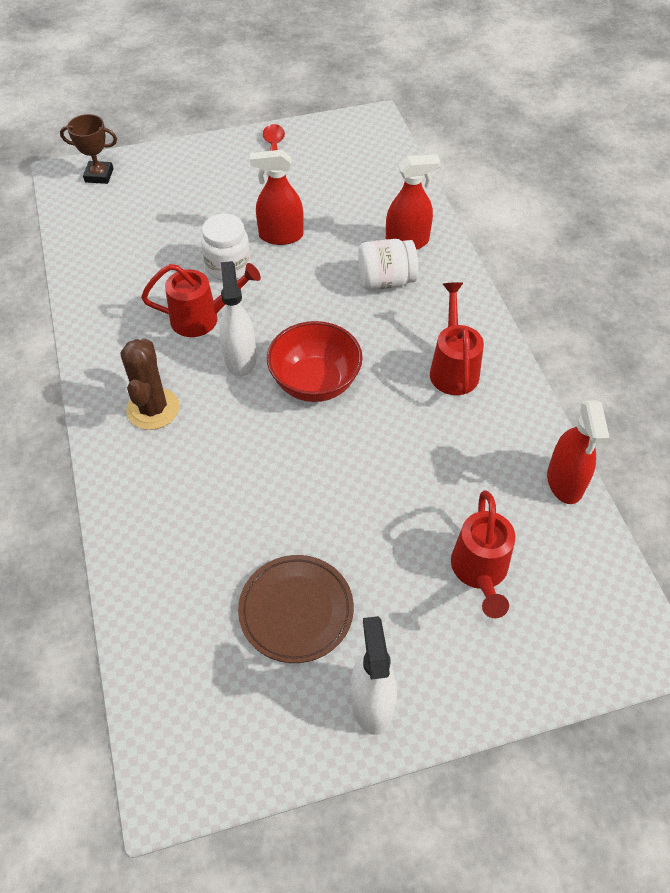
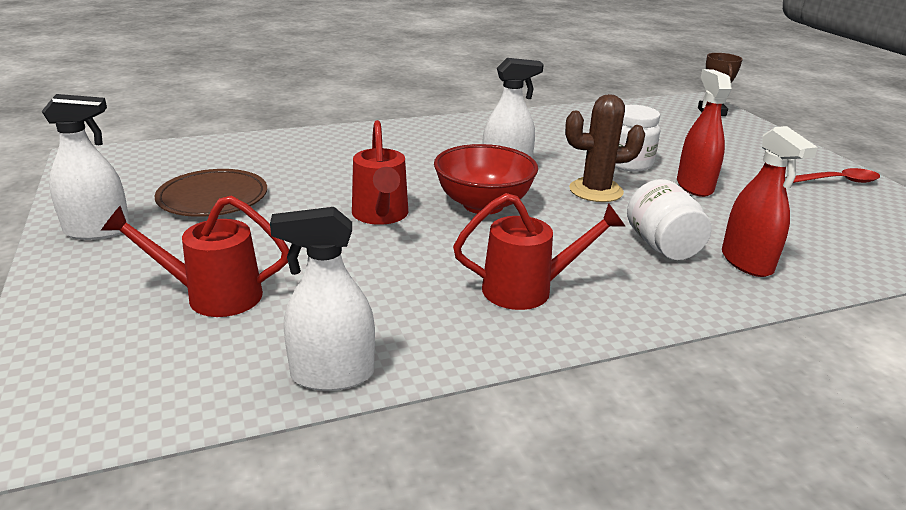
camera: 85 degrees right, 25 degrees down
brown cactus [121,338,179,430] -> brown cactus moved to [565,94,645,202]
red watering can [141,263,261,337] -> red watering can moved to [352,120,408,225]
red spray bottle [547,400,610,504] -> white spray bottle [270,207,375,391]

